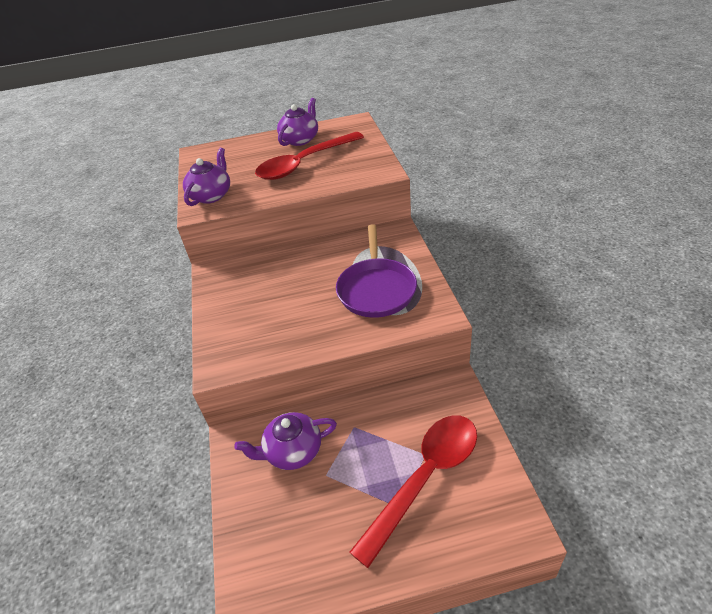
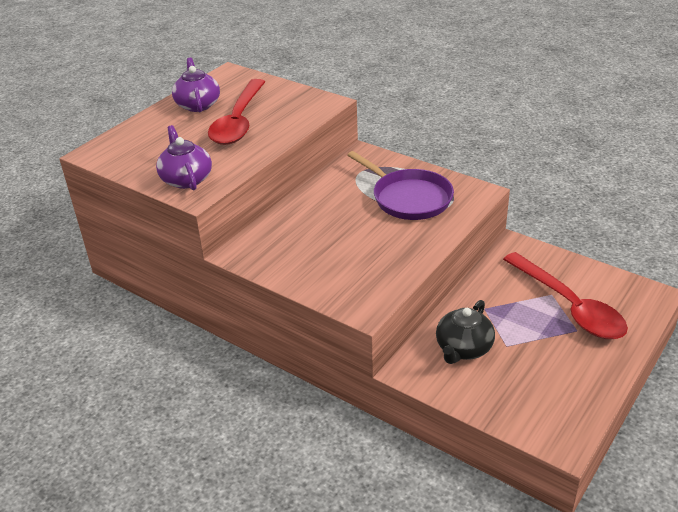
camera: 45 degrees left, 5 degrees down
purple teapot [234,412,337,470] -> black teapot [436,300,495,364]
red spoon [349,415,477,568] -> red spoon turned 150 degrees clockwise [503,252,628,339]

